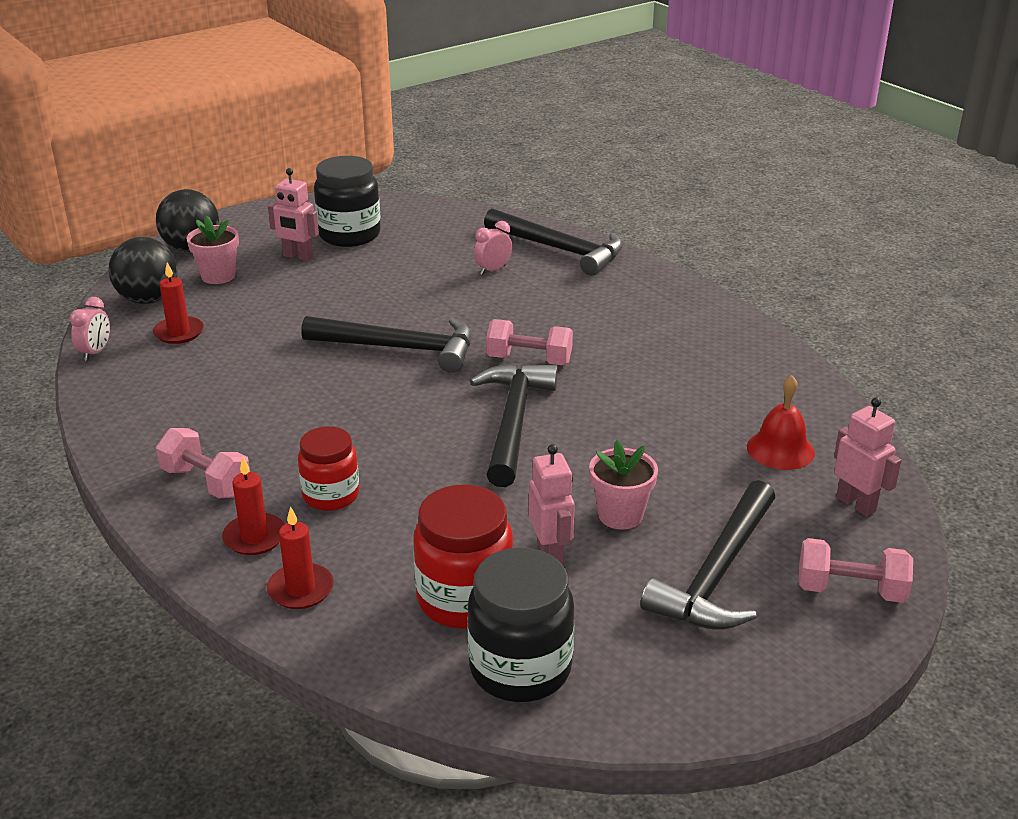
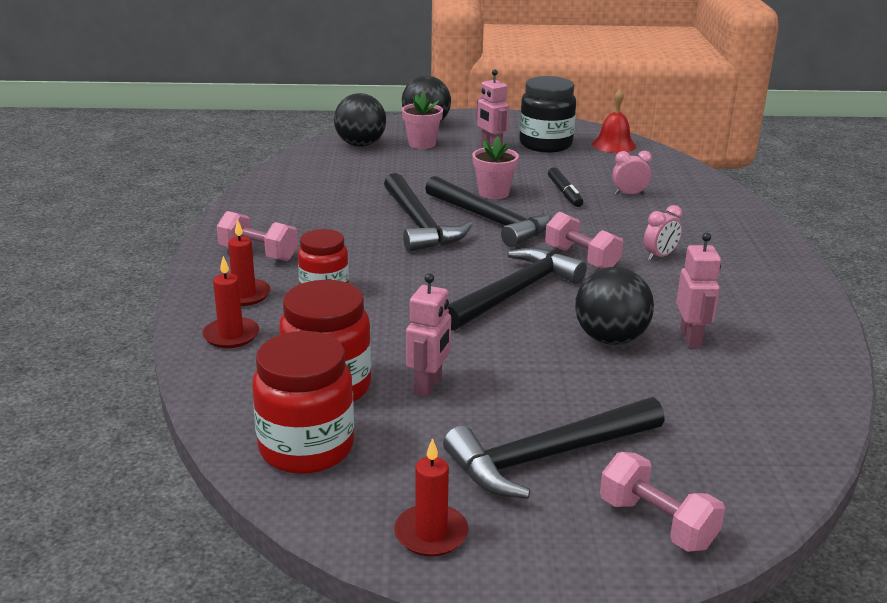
camera: 35 degrees right, 5 degrees down
pink clock [70,297,110,361] -> pink clock moved to [644,205,683,260]
red candle [153,262,204,344] -> red candle moved to [394,438,468,557]
pink dumbbell [156,428,250,498] -> pink dumbbell turned 45 degrees counterclockwise [217,211,298,261]
black jar [467,548,574,702] -> red jar [252,331,354,474]
black hammer [484,208,623,276] -> black hammer moved to [384,173,472,252]
pink flower pot [589,440,658,530] -> pink flower pot moved to [472,136,519,199]
red bell [747,375,815,470] -> red bell moved to [592,89,636,153]
pink robot [834,397,902,517] -> pink robot moved to [676,233,721,348]
none -> black marker [548,167,583,207]
none -> black ball [575,267,654,345]

